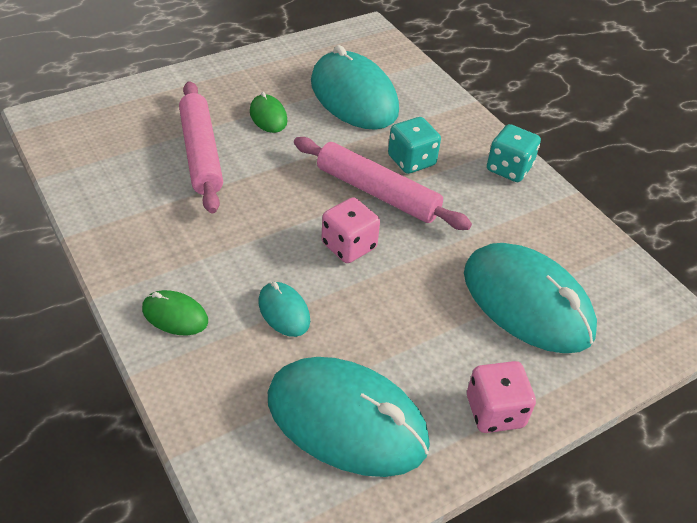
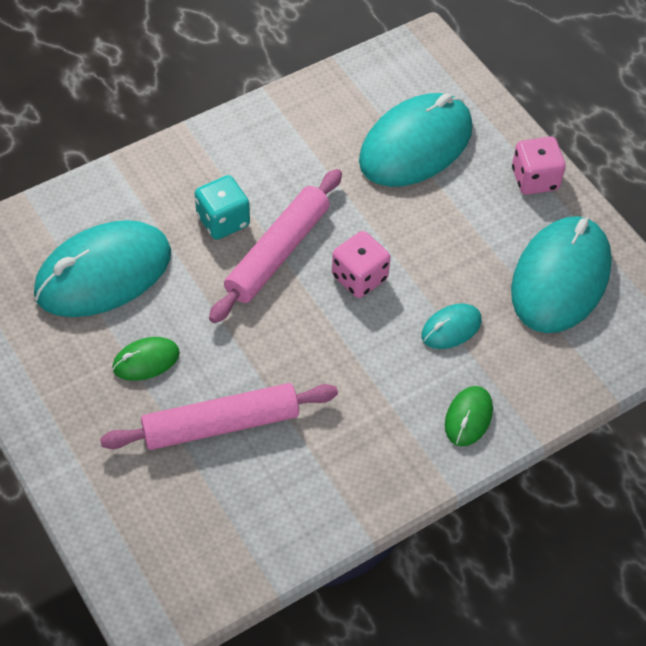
camera: 90 degrees left, 10 degrees up
turquoise dice [487,124,541,182] -> none

